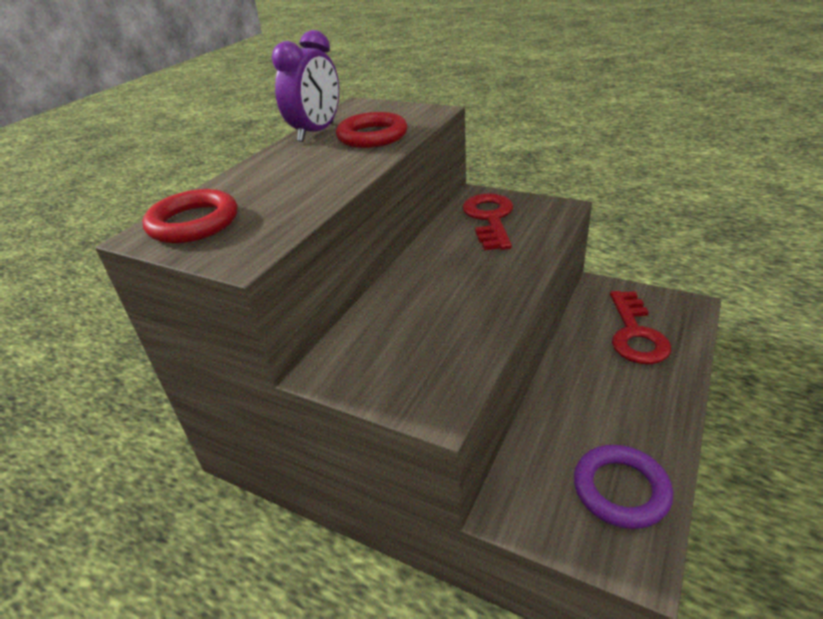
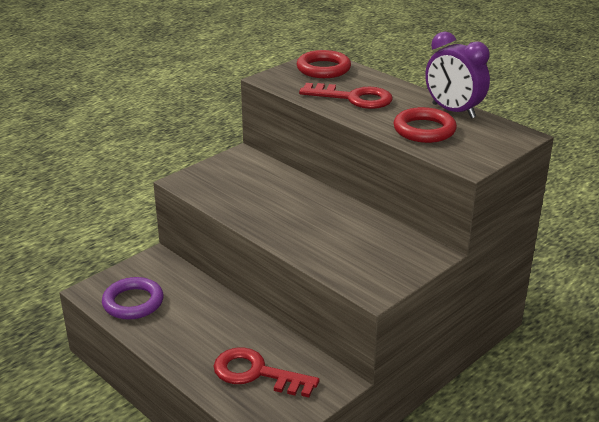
camera: 105 degrees right, 5 degrees down
red key [462,193,513,250] -> red key moved to [299,83,393,109]

